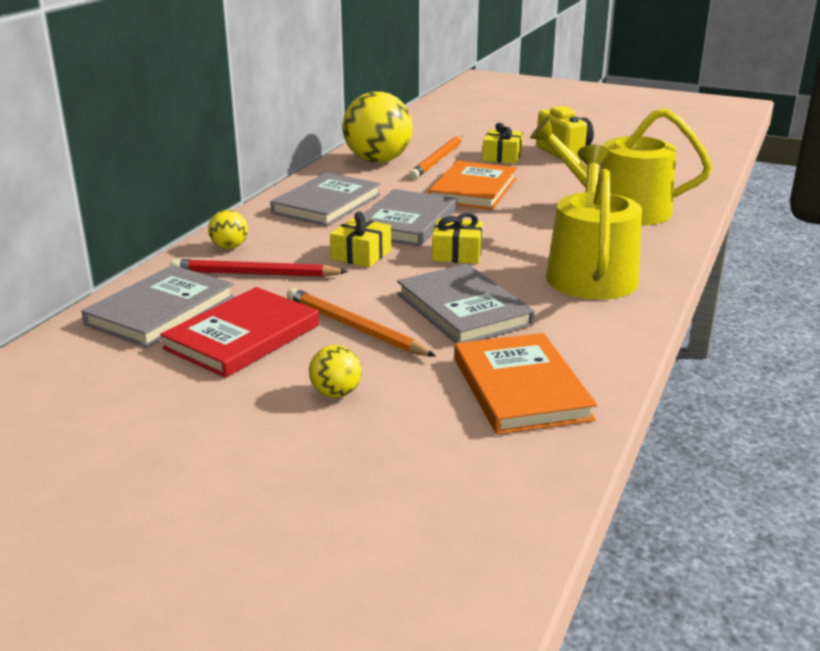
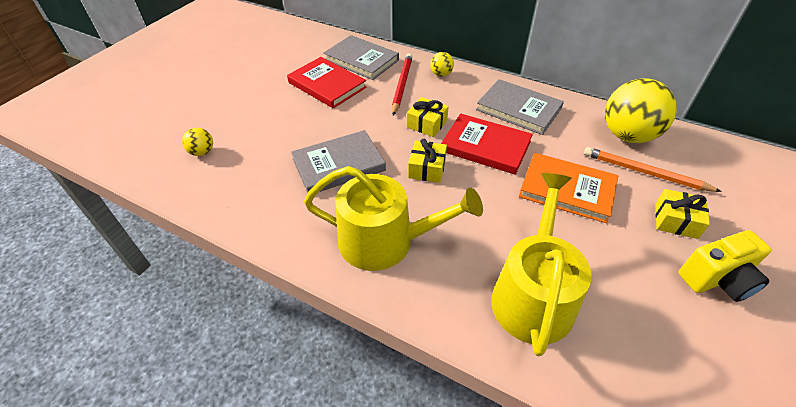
camera: 95 degrees right, 20 degrees up
orange pencil [287,288,436,357] -> none
yellow ball [309,345,362,398] -> yellow ball moved to [182,128,213,156]
grey book [363,189,457,247] -> red book [441,114,533,175]
orange book [454,333,597,435] -> none

